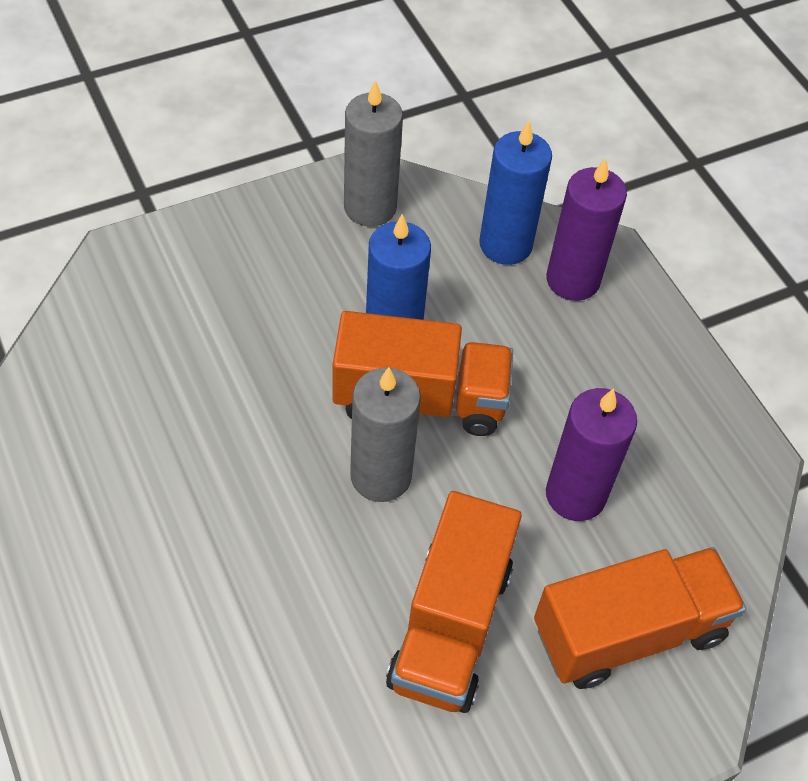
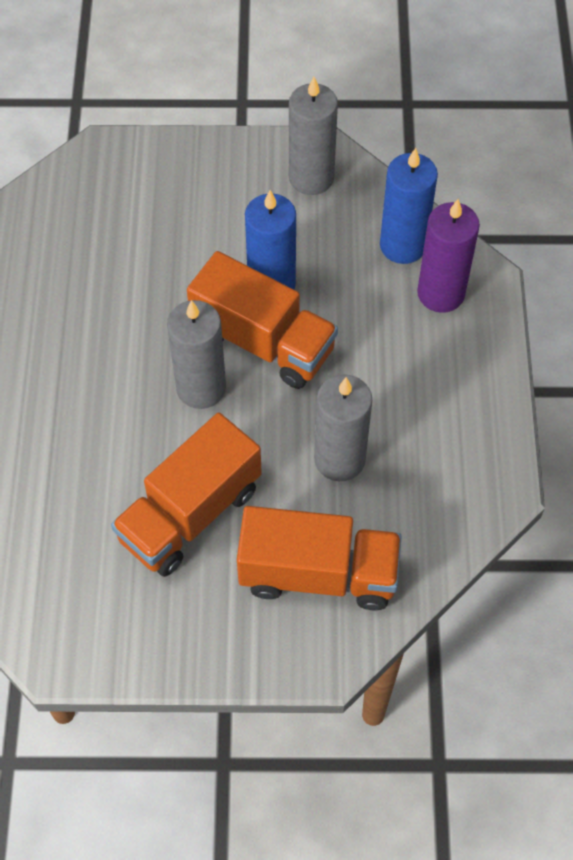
camera: 30 degrees right, 5 degrees up
purple candle [546,388,637,521] -> grey candle [314,374,372,481]

